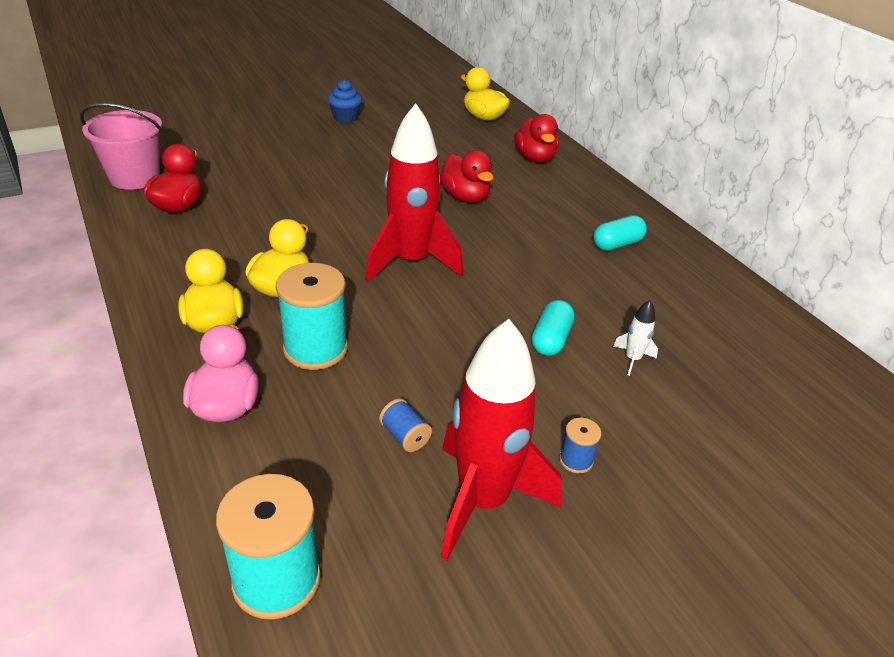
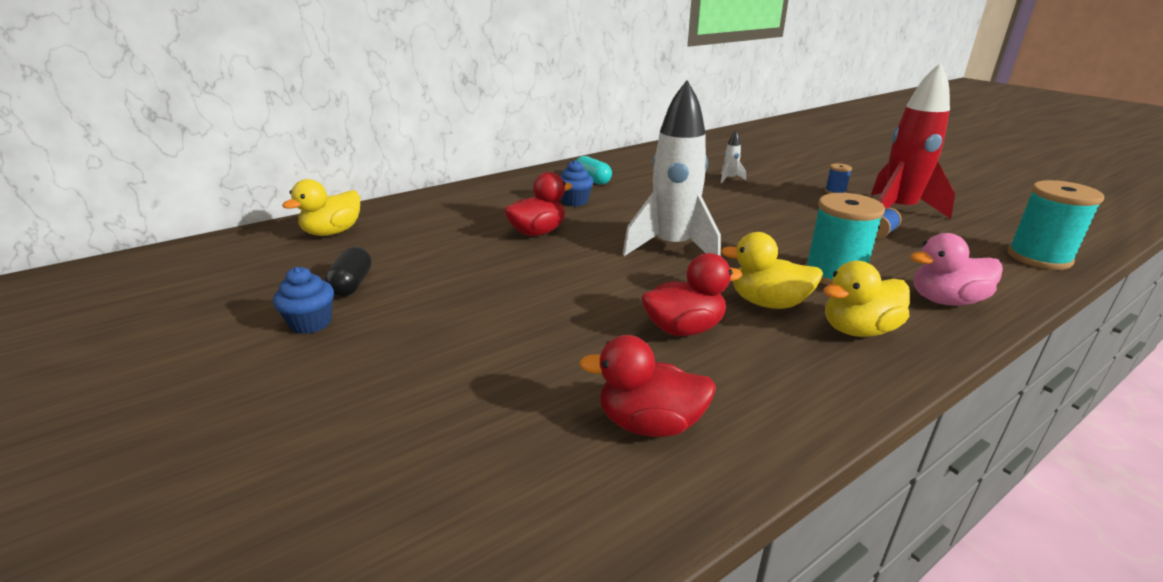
camera: 95 degrees left, 10 degrees down
pink bucket [80,103,162,190] -> none
red rocket [365,103,463,282] -> white rocket [623,80,721,256]
red duck [514,114,559,162] -> red duck moved to [641,253,742,336]
turquoise capsule [532,300,575,356] -> none
none -> black capsule [325,247,372,297]
none -> blue cupcake [560,160,594,206]

